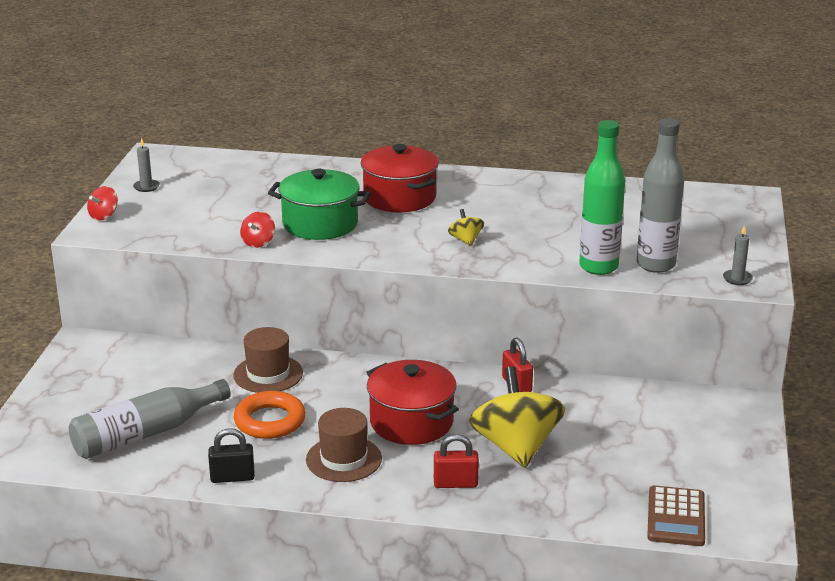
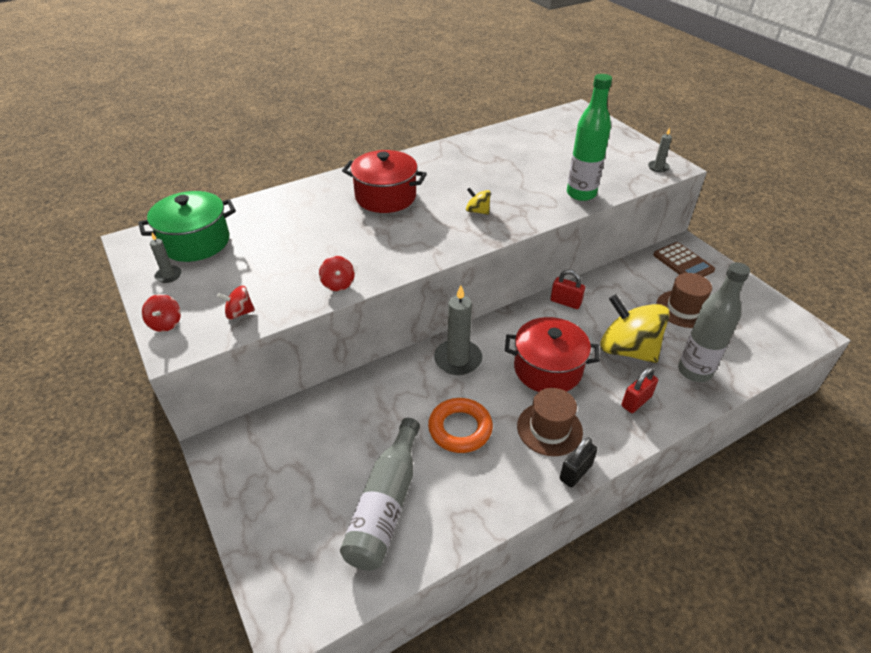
camera: 40 degrees left, 15 degrees up
black padlock [208,428,255,483] -> black padlock moved to [560,437,597,487]
brown hat [233,327,303,393] -> brown hat moved to [656,273,712,328]
green pot [268,169,371,240] -> green pot moved to [138,191,236,262]
grey bottle [637,118,684,273] -> grey bottle moved to [678,262,750,382]
brown calculator [647,486,705,546] -> brown calculator moved to [653,242,715,277]
none -> red spinning top [217,285,255,320]
none -> grey candle [434,285,482,375]

